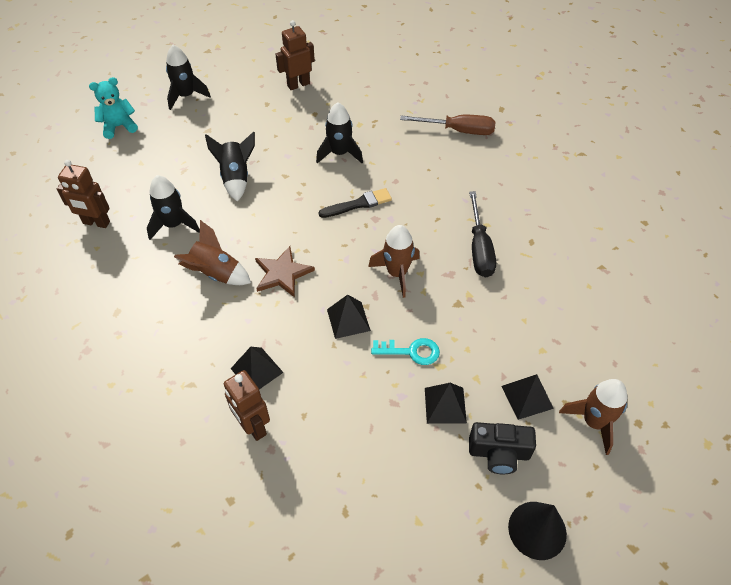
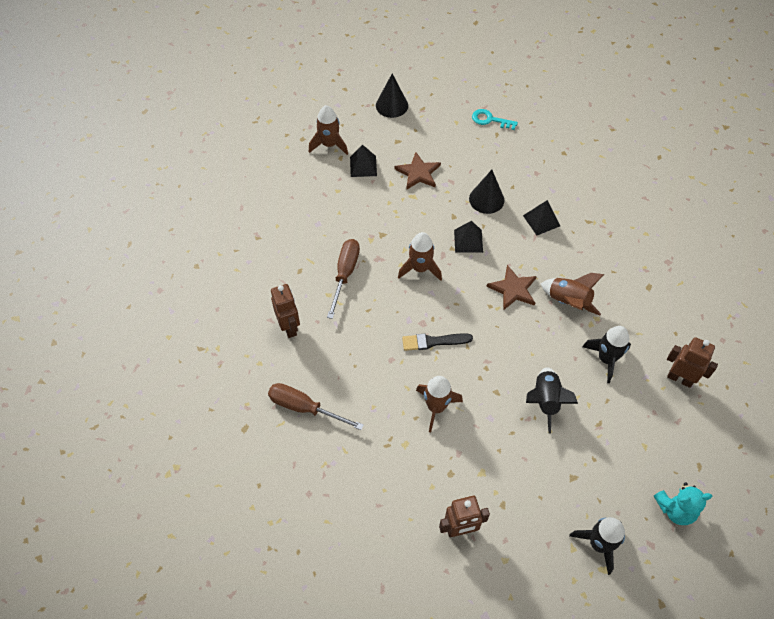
camera: 165 degrees left, 5 degrees up
brown robot [224,370,270,441] -> brown robot moved to [271,284,300,338]
black rocket [316,102,363,163] -> brown rocket [416,376,463,432]
turquoise key [371,338,440,365] -> turquoise key moved to [472,109,518,130]
black pyramid [425,383,467,424] -> brown star [394,152,441,190]
black screwdriver [469,191,496,277] -> brown screwdriver [327,239,360,319]
black camera [469,422,536,474] -> none
none -> black cone [469,170,504,214]

